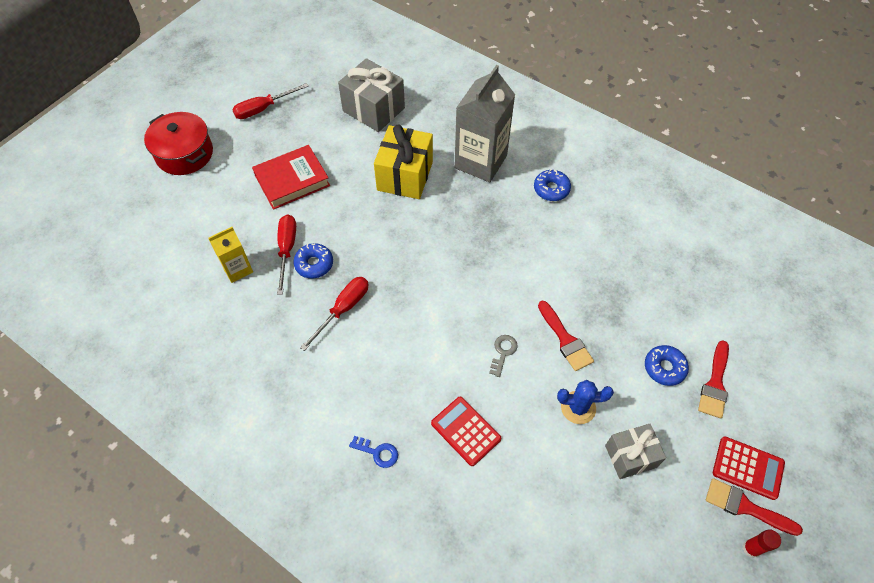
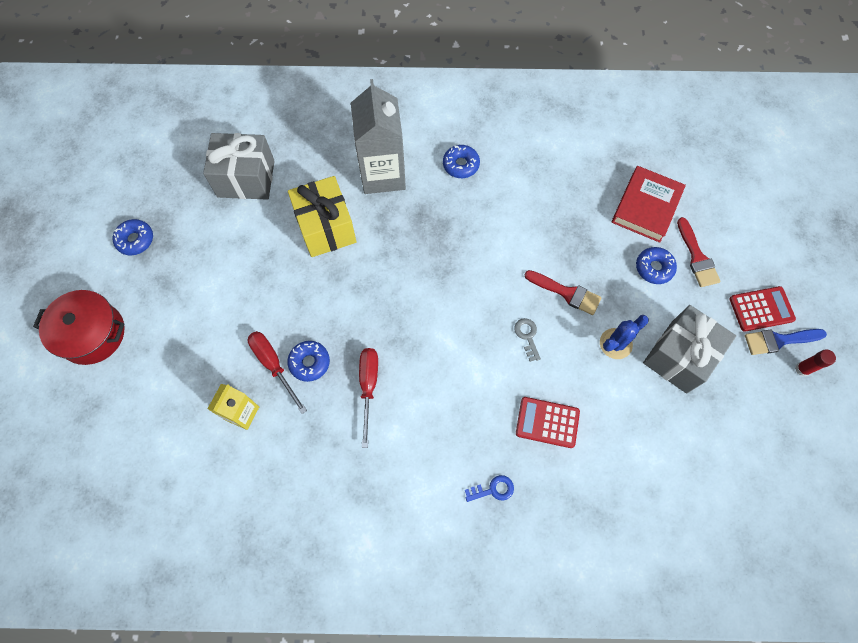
camera: 35 degrees left, 10 degrees up
red screwdriver [232,83,309,119] -> blue donut [113,219,153,256]
red book [252,145,330,210] -> red book moved to [612,166,686,243]
grey gift [605,424,666,479] -> grey gift [643,305,736,394], size x1.55
red brush [706,478,803,536] -> blue brush [745,329,827,355]

